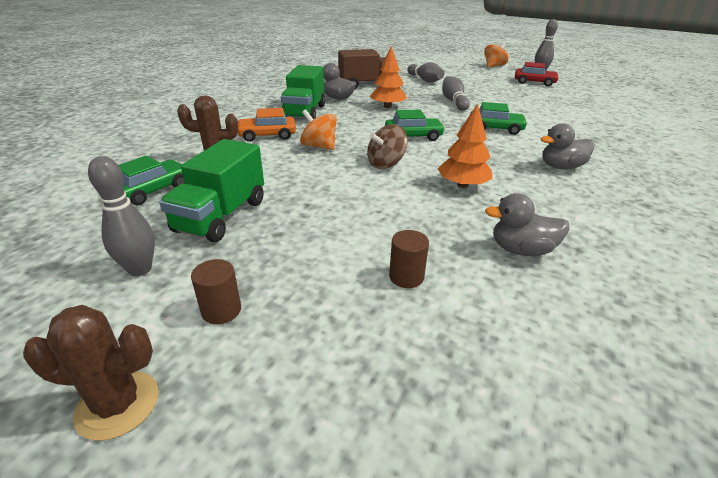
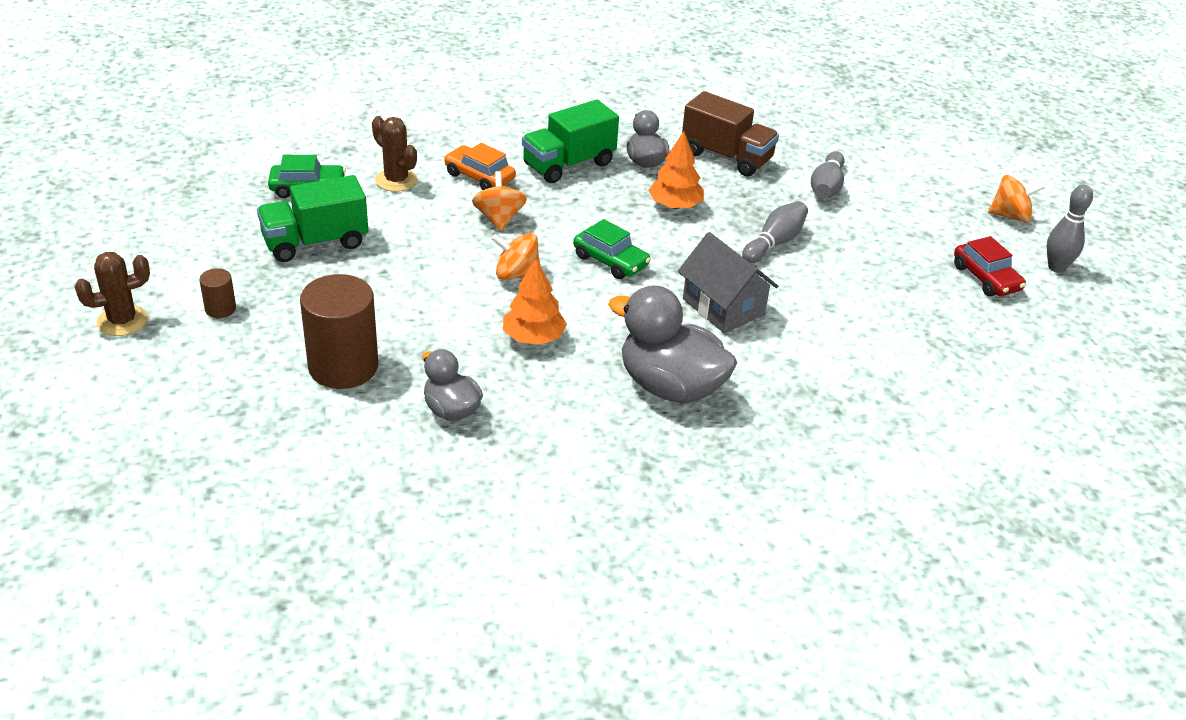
camera: 45 degrees right, 5 degrees up
brown cactus [23,305,158,441] -> brown cactus turned 75 degrees counterclockwise [75,252,150,336]
grey bowling pin [88,156,155,276] -> none
brown spinning top [367,125,408,169] -> orange spinning top [491,233,540,280]
brown cylinder [389,230,429,288] -> brown cylinder [300,274,378,389], size x2.18
green car [470,102,528,135] -> grey house [678,232,778,333]
grey duck [541,123,594,170] -> grey duck [608,285,737,403], size x1.75

